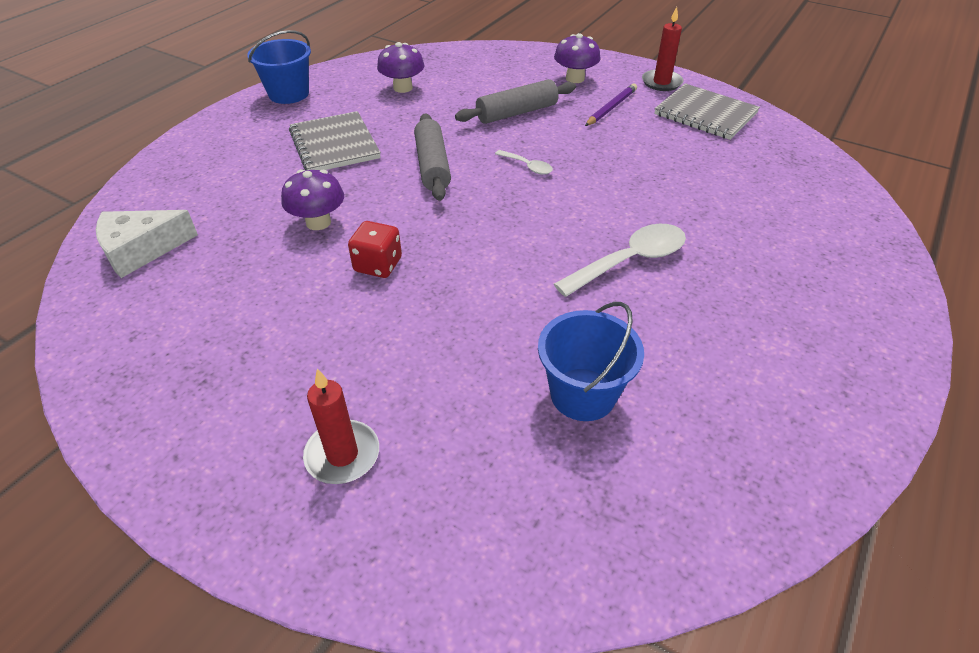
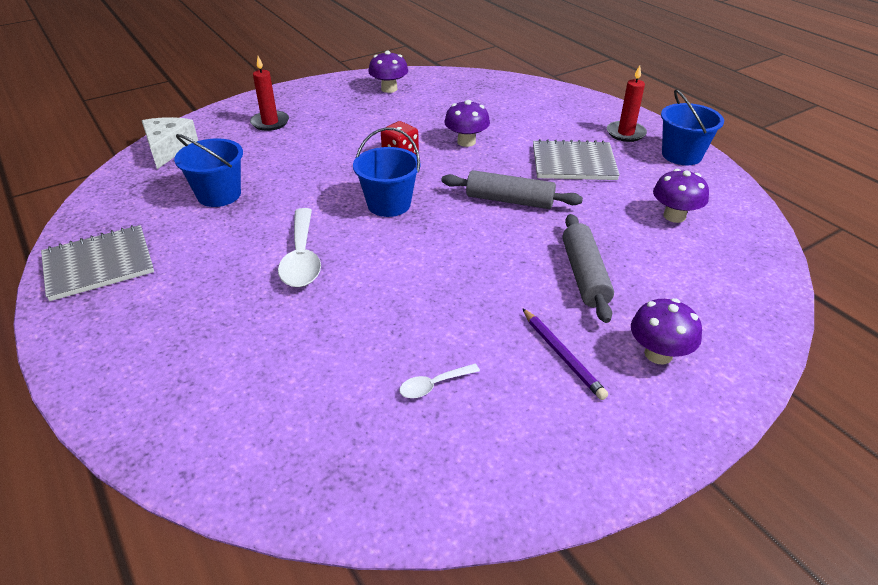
camera: 115 degrees right, 5 degrees down
white cheese [96,210,198,278] -> white cheese moved to [142,117,198,169]
white spoon [495,150,553,174] -> white spoon moved to [399,364,480,398]
red candle [642,7,684,91] -> red candle moved to [607,65,647,142]
grey notebook [654,83,760,140] -> grey notebook moved to [41,225,154,301]
none -> blue bucket [353,127,421,217]
none -> purple mushroom [368,51,408,93]

